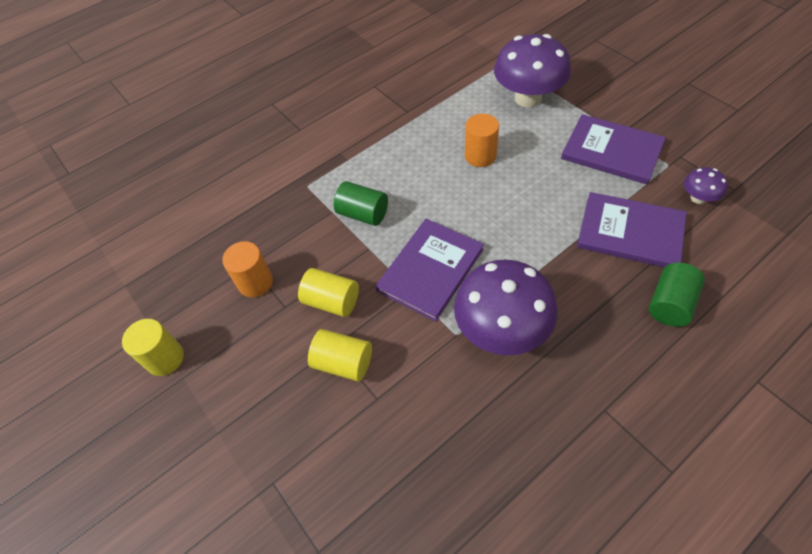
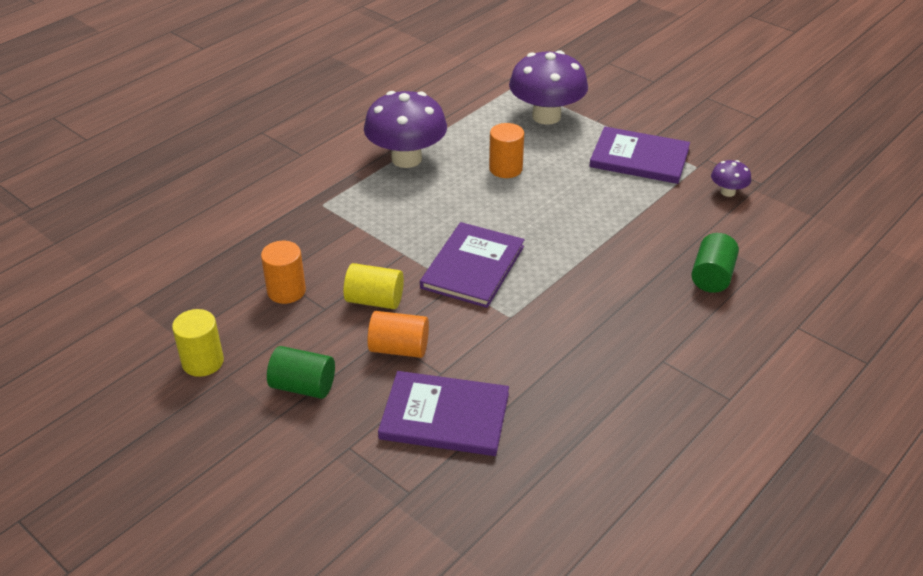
camera: 15 degrees left, 15 degrees down
yellow cylinder [308,329,372,381] -> orange cylinder [367,311,429,358]
green cylinder [334,181,388,226] -> green cylinder moved to [267,346,335,399]
purple mushroom [454,260,558,356] -> purple mushroom moved to [364,91,447,168]
purple book [577,192,687,267] -> purple book moved to [378,371,509,456]

